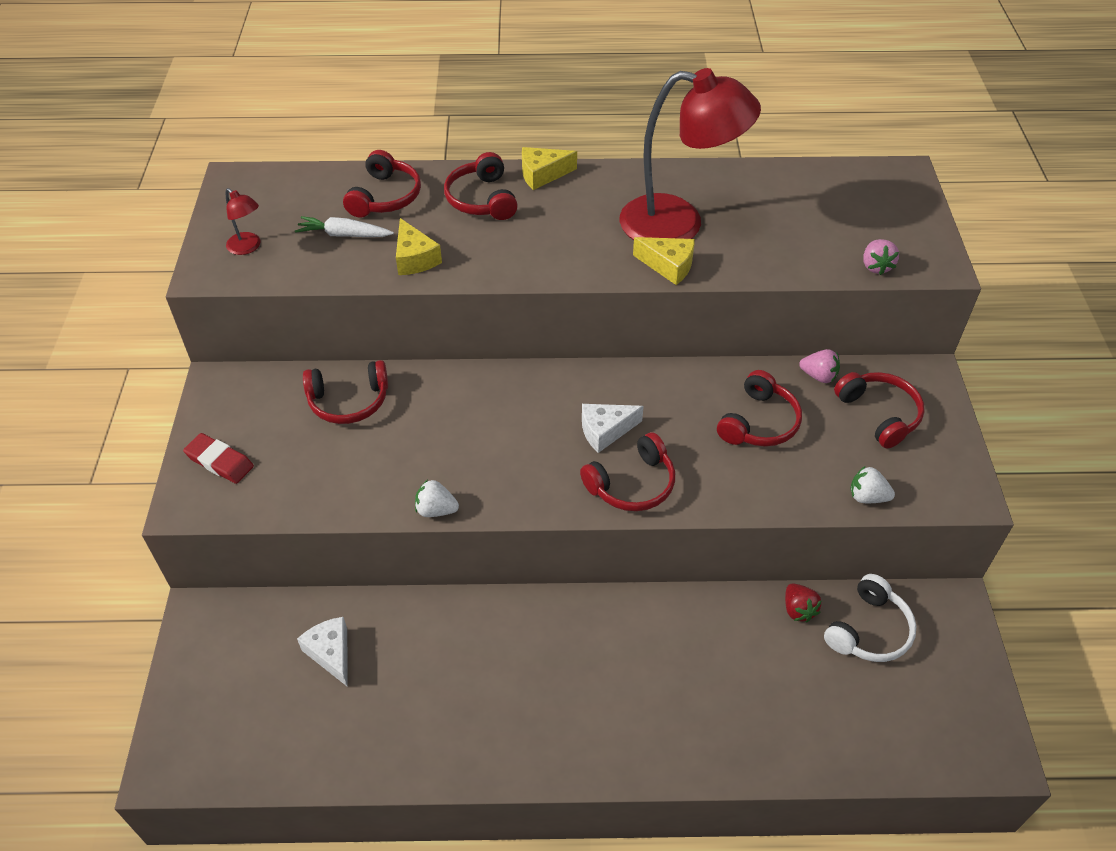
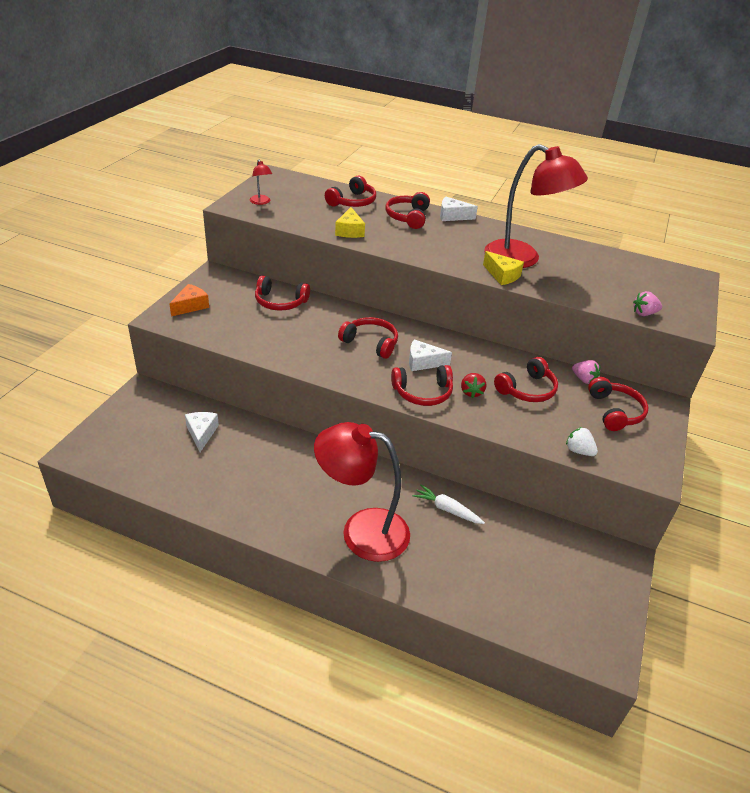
camera: 20 degrees right, 10 degrees down
red eraser [183,433,254,484] -> orange cheese [169,284,209,317]
white carrot [295,216,394,237] -> white carrot moved to [413,485,485,524]
white strawberry [415,480,459,517] -> none
yellow cheese [522,147,577,190] -> white cheese [440,197,478,221]
red strawberry [785,584,822,622] -> red strawberry moved to [461,373,486,398]
white headphones [824,574,916,662] -> none
pink strawberry [863,239,899,275] -> pink strawberry turned 60 degrees clockwise [633,291,662,316]
none -> red lamp [314,422,410,562]
none -> red headphones [338,317,398,359]

